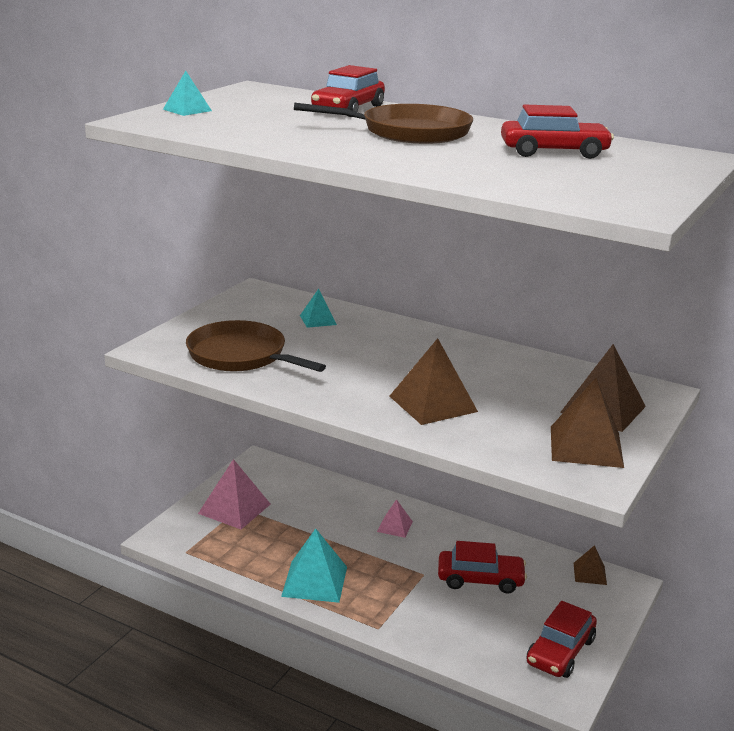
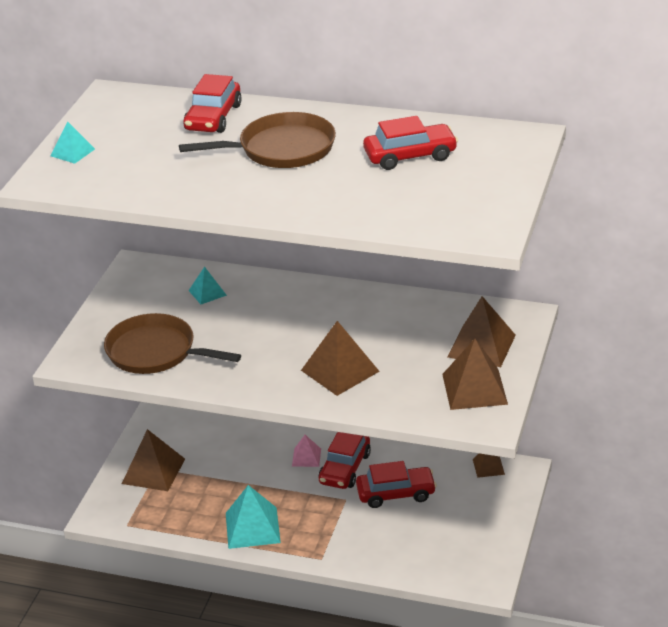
camera: 10 degrees left, 10 degrees up
pink pyramid [198,459,270,529] -> brown pyramid [122,429,185,491]
red car [527,601,597,678] -> red car moved to [318,432,371,489]

